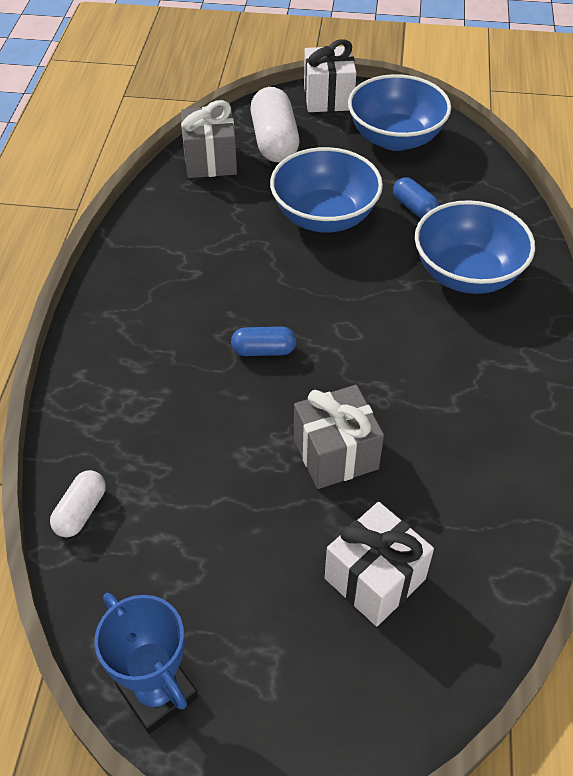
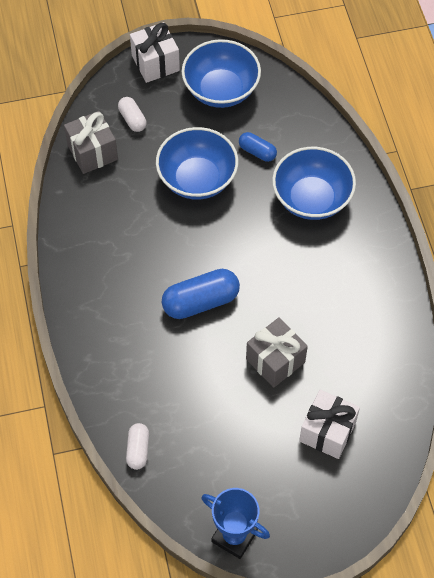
camera: 20 degrees left, 10 degrees up
blue capsule [231,327,297,356] -> blue capsule [162,269,240,319], size x1.79
white capsule [250,87,299,162] -> white capsule [118,97,147,132], size x0.56

